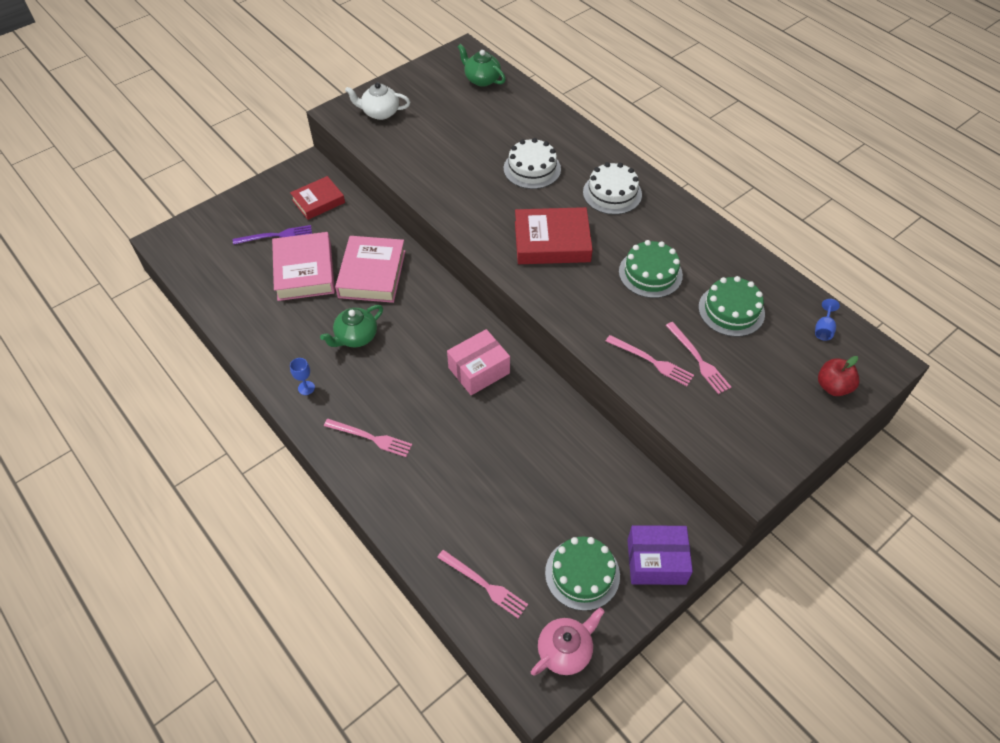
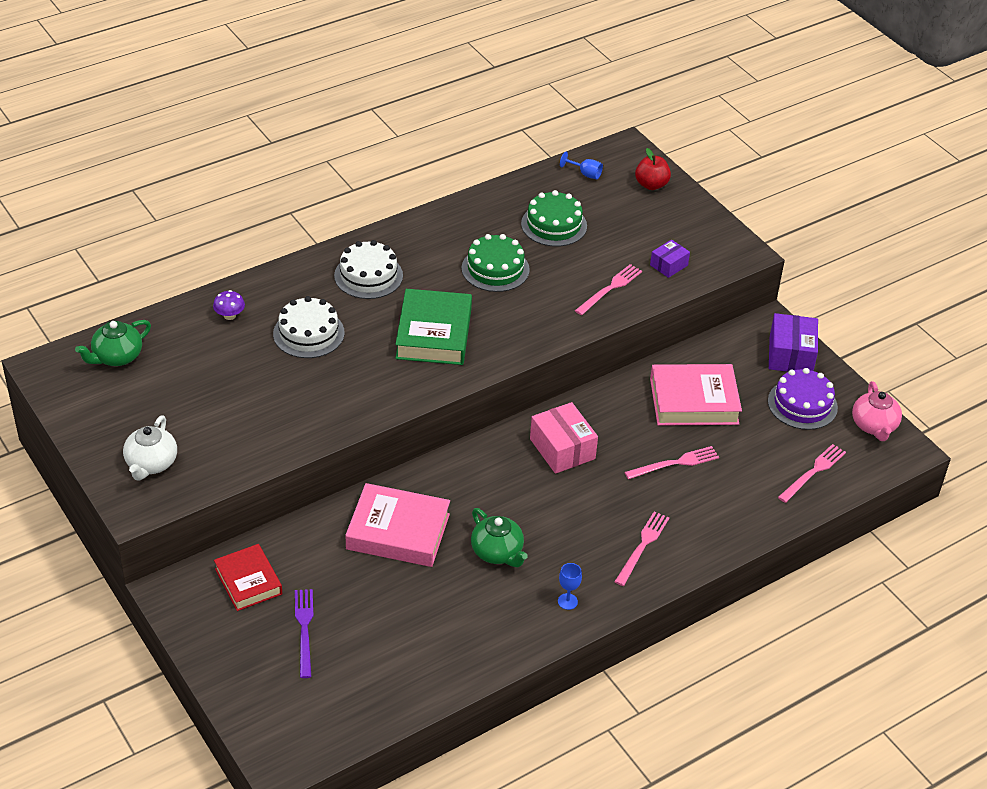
camera: 85 degrees left, 10 degrees down
pink book [272,232,335,301] -> pink book moved to [650,364,742,426]
red book [515,207,593,264] -> green book [395,289,472,365]
pink teapot [531,608,605,676] -> pink teapot turned 150 degrees counterclockwise [852,381,902,441]
green cake [545,537,620,611] -> purple cake [768,368,838,430]
pink fork [666,322,731,394] -> pink fork moved to [625,446,719,479]
none -> purple mushroom [213,290,245,320]
none -> purple box [650,240,690,278]

